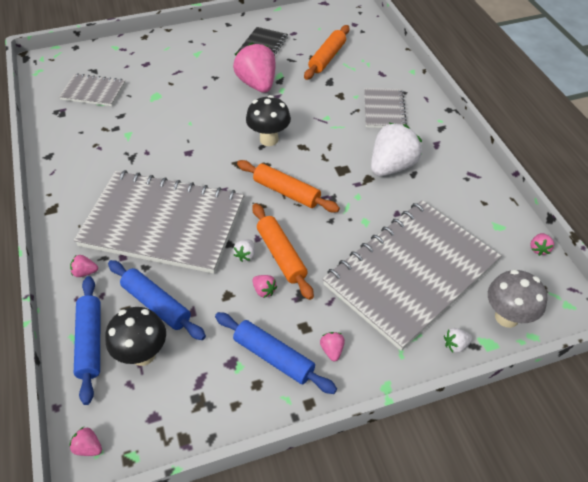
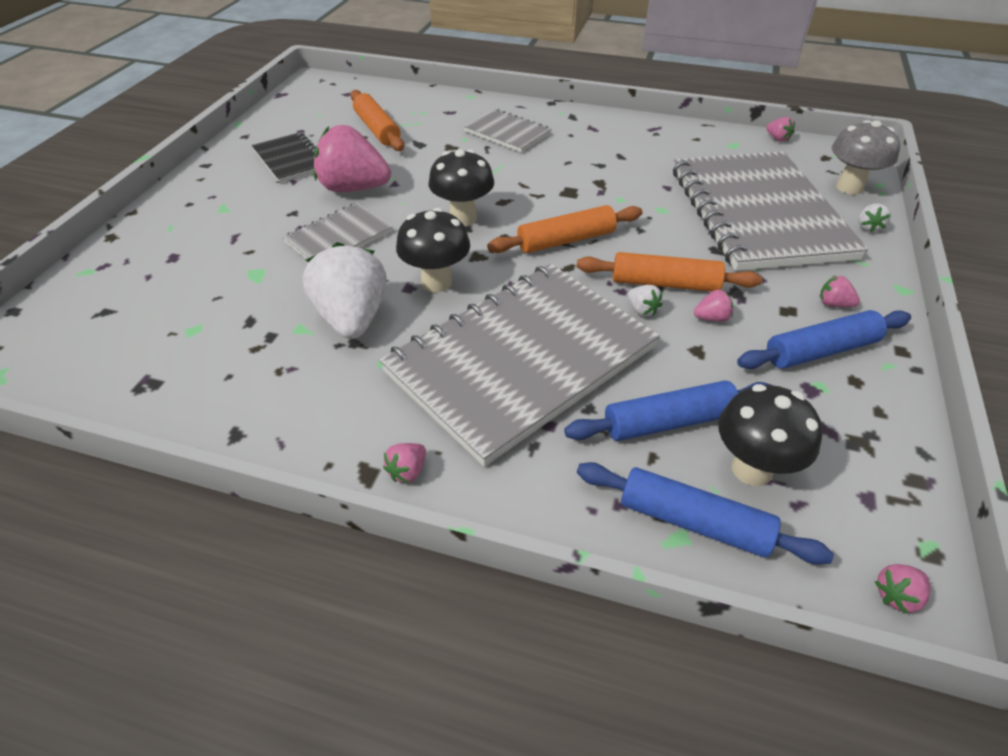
camera: 55 degrees left, 5 degrees down
grey notebook [59,73,126,106] -> grey notebook moved to [283,203,392,259]
pink strawberry [70,255,98,277] -> pink strawberry moved to [383,443,426,483]
white strawberry [371,123,422,176] -> white strawberry moved to [303,242,387,339]
none -> black mushroom [396,208,470,292]

